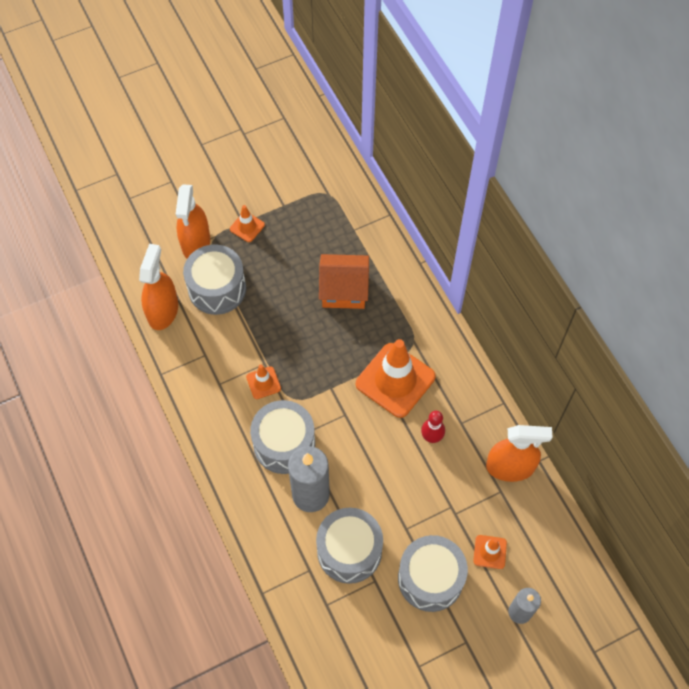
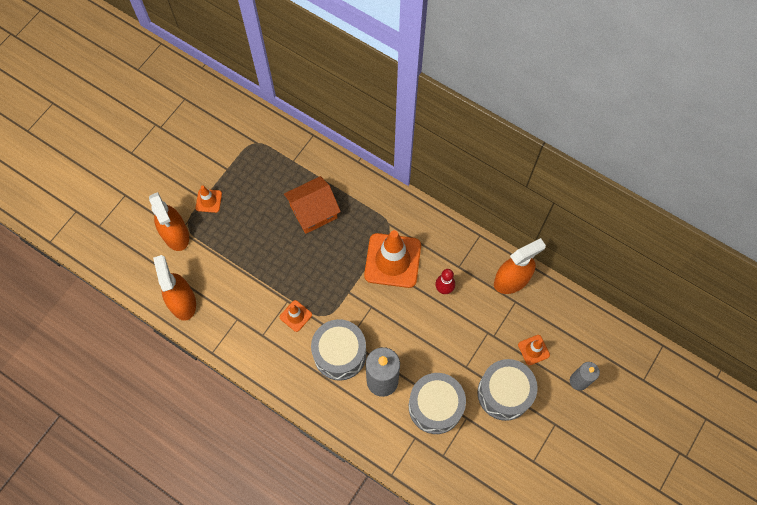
camera: 30 degrees left, 5 degrees up
grey drum [183,245,246,315] -> none

